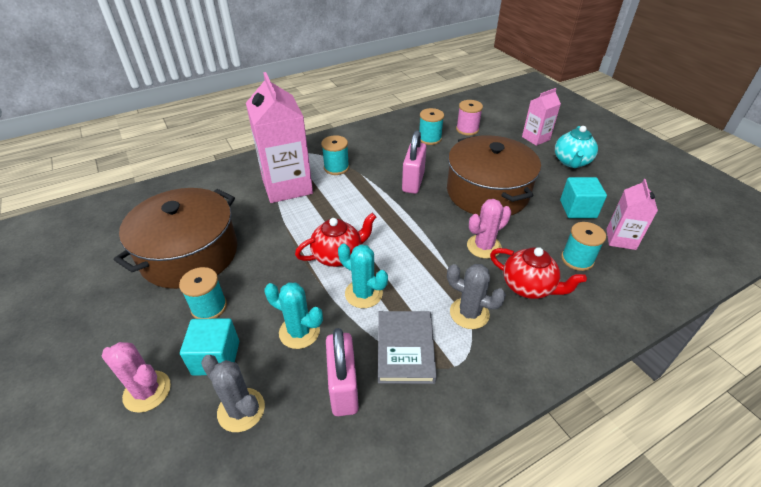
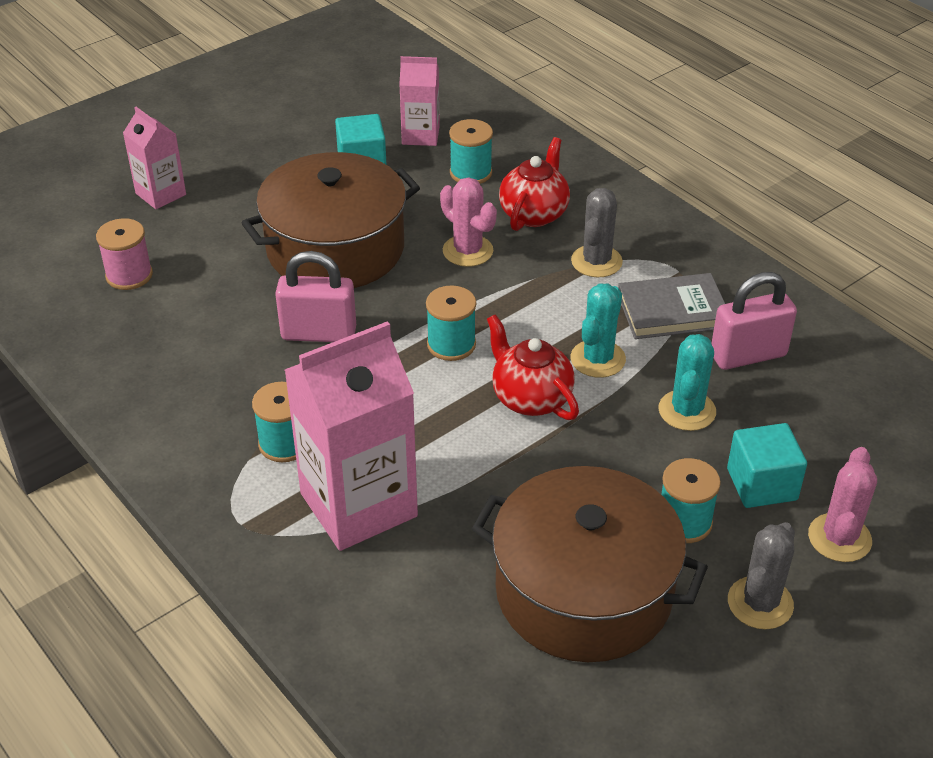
camera: 100 degrees left, 0 degrees up
grey cactus [201,355,265,432] -> grey cactus moved to [728,522,795,629]
turquoise spool [419,108,444,145] -> turquoise spool moved to [426,285,476,361]
turquoise teapot [555,126,598,168] -> none

